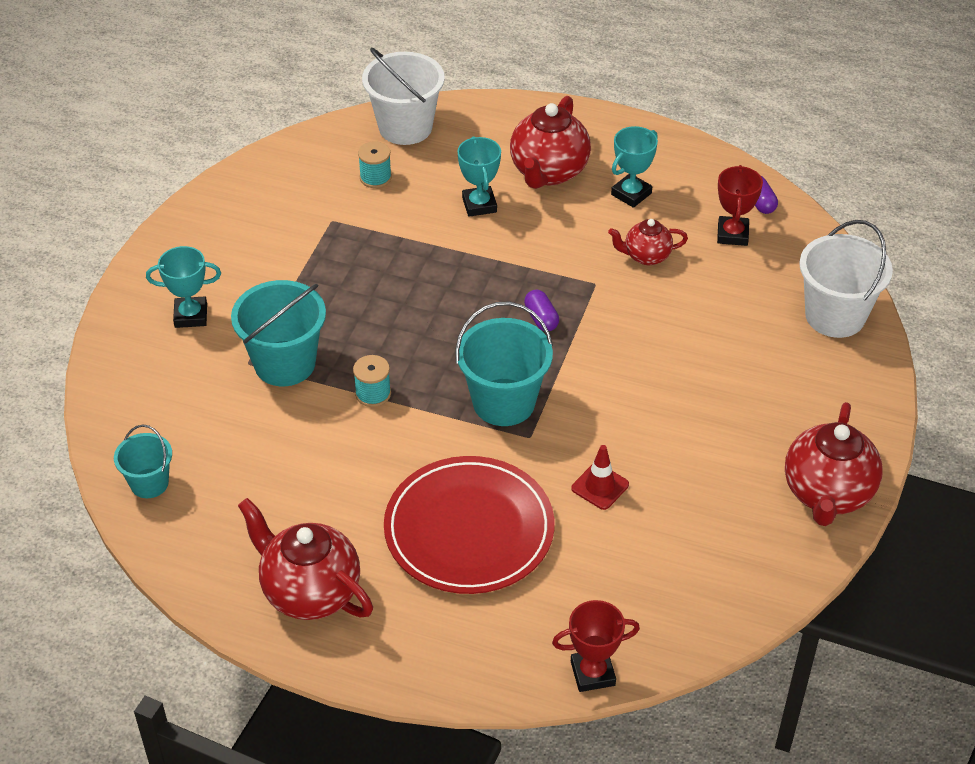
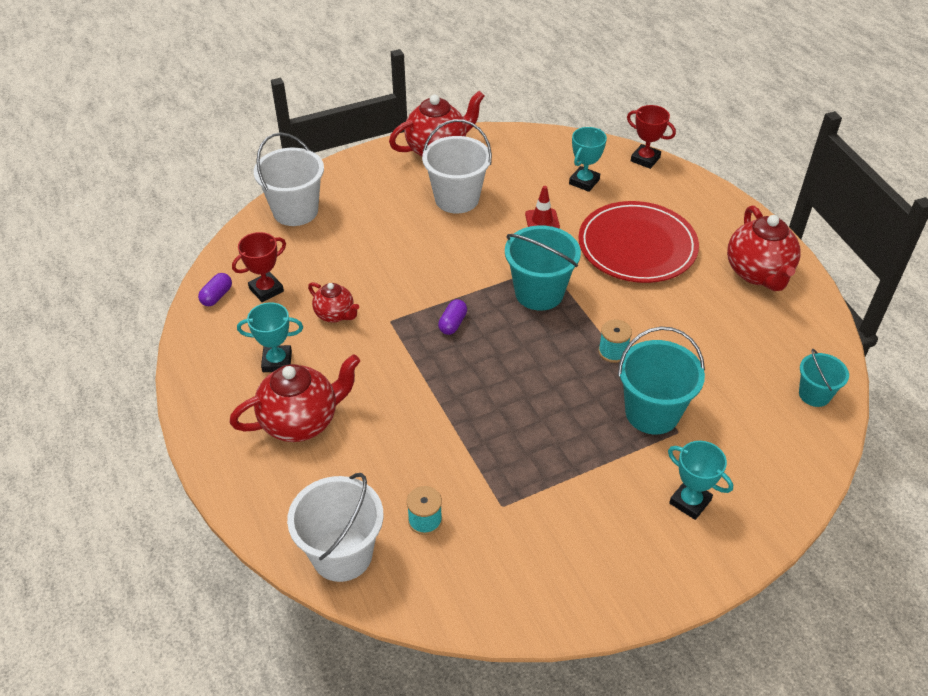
camera: 135 degrees left, 0 degrees up
turquoise trophy [457,136,501,217] -> turquoise trophy moved to [569,127,607,192]
none -> white bucket [422,119,492,213]

